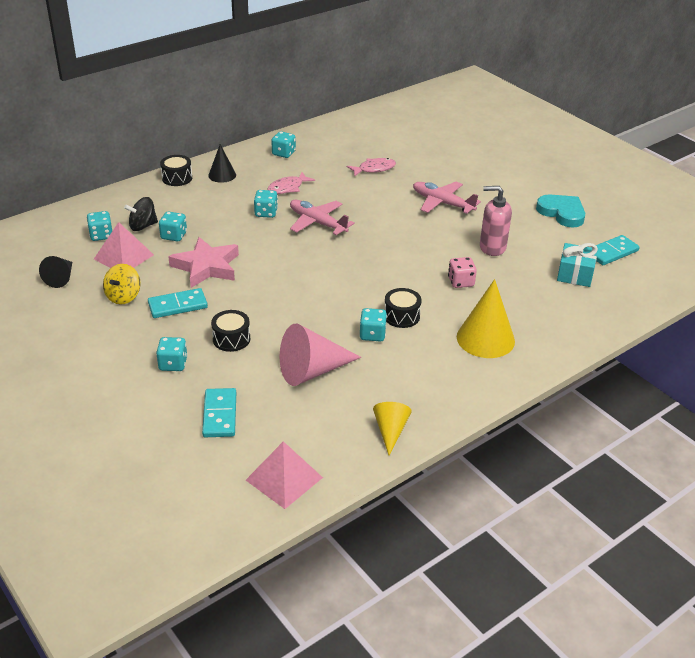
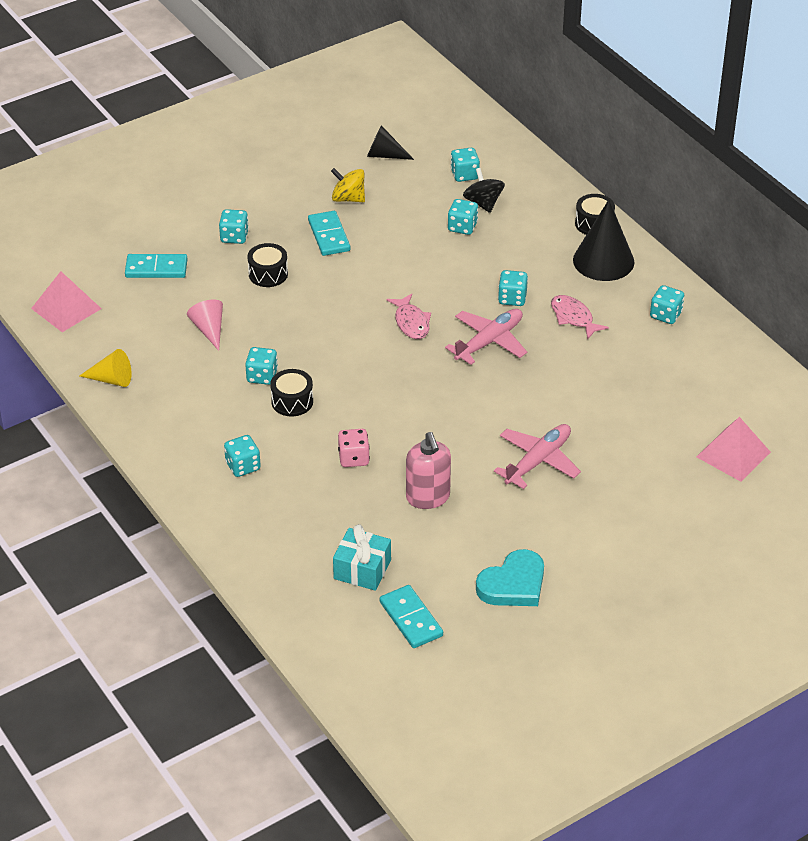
camera: 95 degrees right, 5 degrees up
pink pyramid [94,222,154,268] -> pink pyramid moved to [697,417,771,482]
pink star [168,237,239,288] -> none
black cone [208,144,236,183] -> black cone [573,200,634,281], size x1.69
pink cone [280,324,361,386] -> pink cone [187,300,223,351], size x0.59
pink fish [347,158,396,177] -> pink fish moved to [386,294,431,339]
yellow cone [457,279,515,358] -> turquoise dice [224,435,261,477]
pink soap dispenser [480,186,512,256] -> pink soap dispenser turned 150 degrees clockwise [406,432,451,509]

